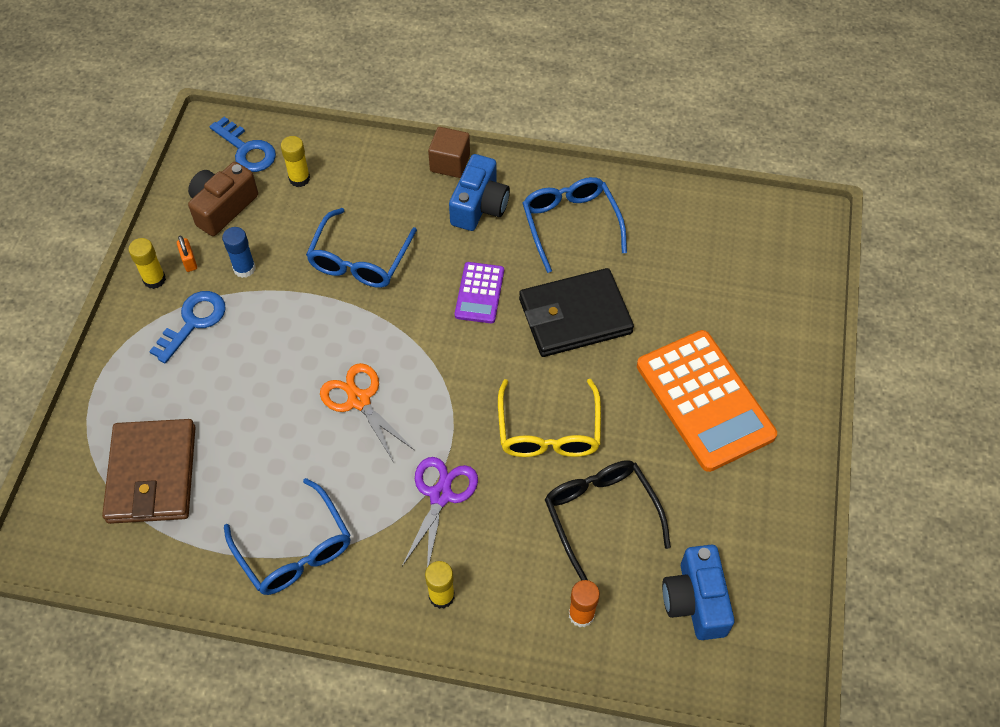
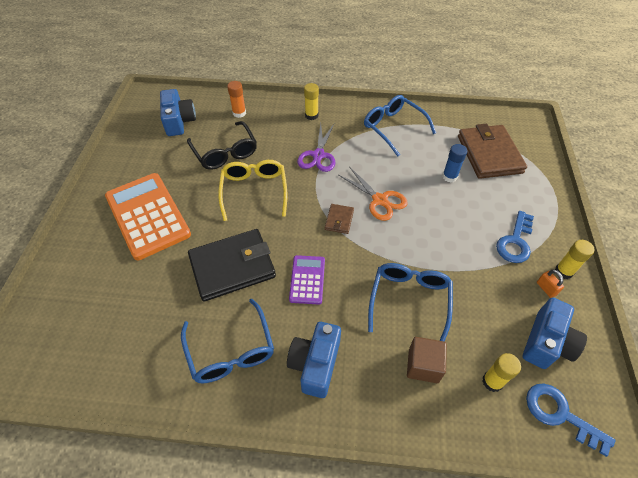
camera: 175 degrees right, 5 degrees down
brown camera [188,162,258,236] -> blue camera [523,297,587,369]
blue glue stick [222,227,256,278] -> blue glue stick moved to [442,144,467,183]
brown cube [428,127,470,178] -> brown cube moved to [407,337,447,383]
none -> brown wallet [325,204,354,234]

